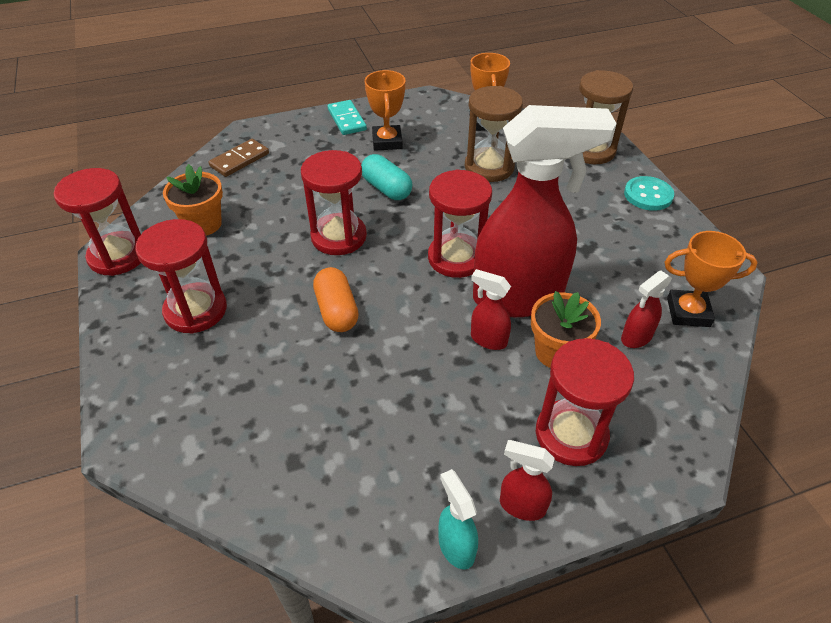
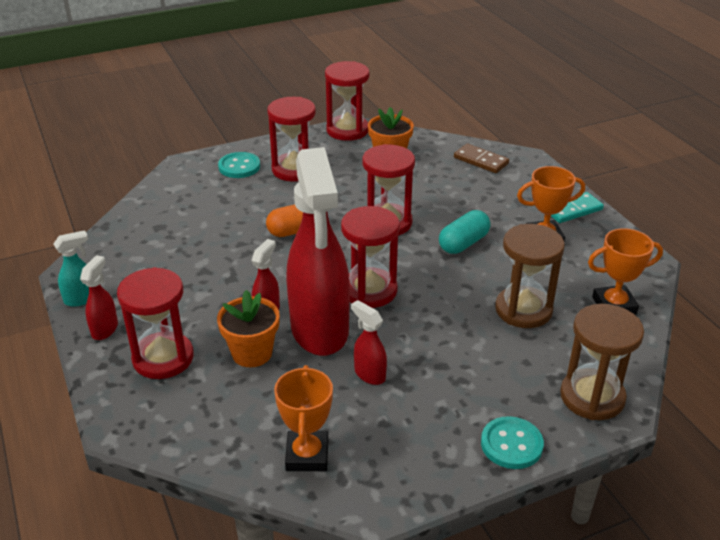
camera: 85 degrees right, 10 degrees down
red spray bottle [621,271,672,348] -> red spray bottle moved to [351,300,387,385]
none -> turquoise button [218,152,260,178]

